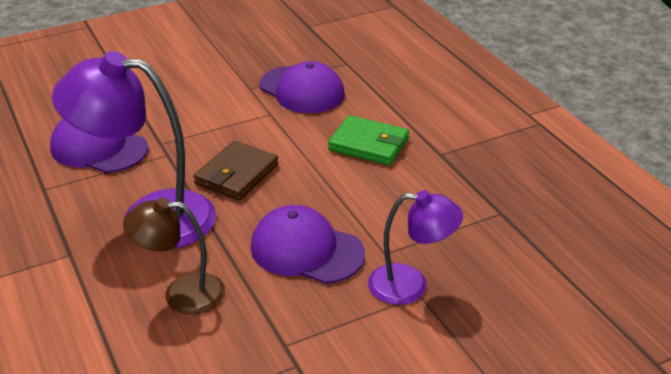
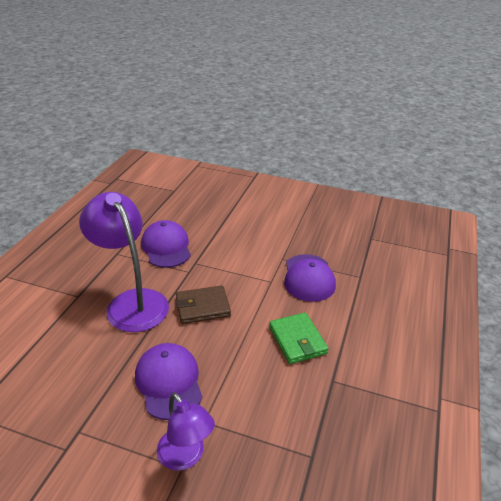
camera: 45 degrees right, 0 degrees up
brown lamp [123,198,225,315] -> none

